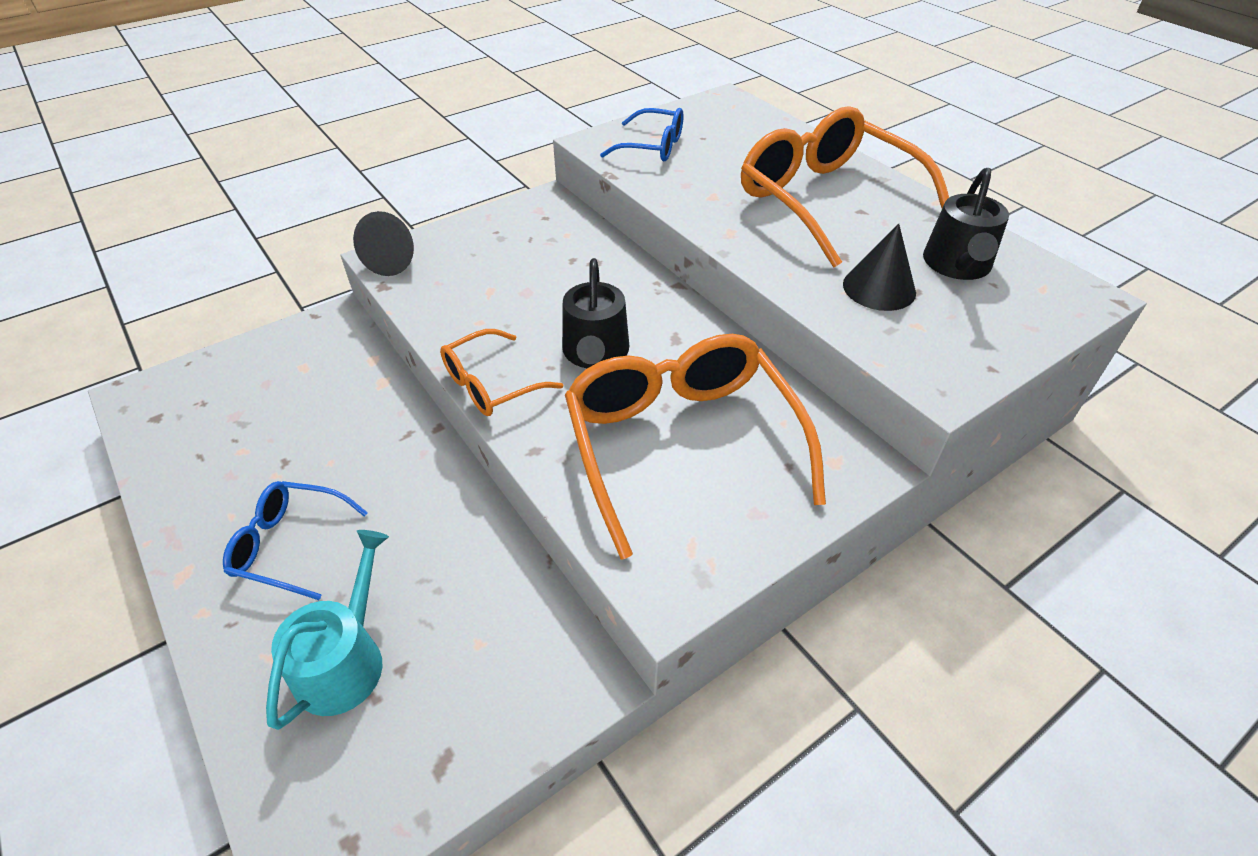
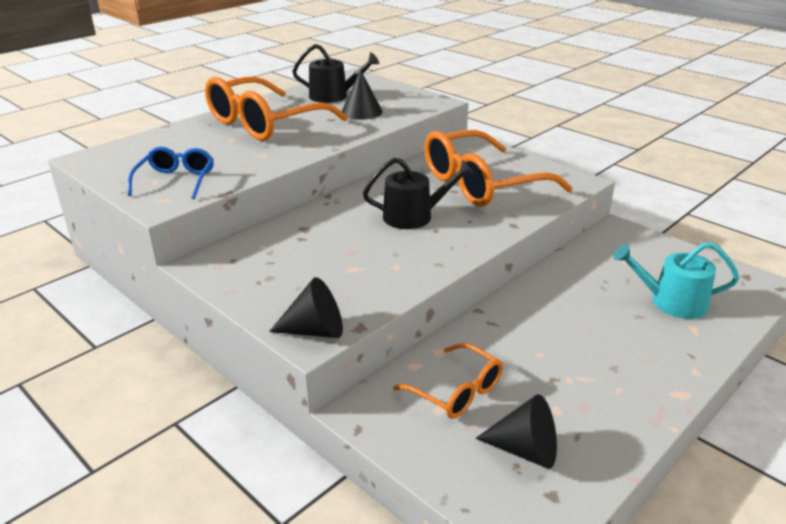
camera: 100 degrees left, 15 degrees down
blue glasses [223,481,368,600] -> none
orange glasses [440,329,563,416] -> orange glasses moved to [393,343,503,419]
none -> black cone [475,394,557,469]

